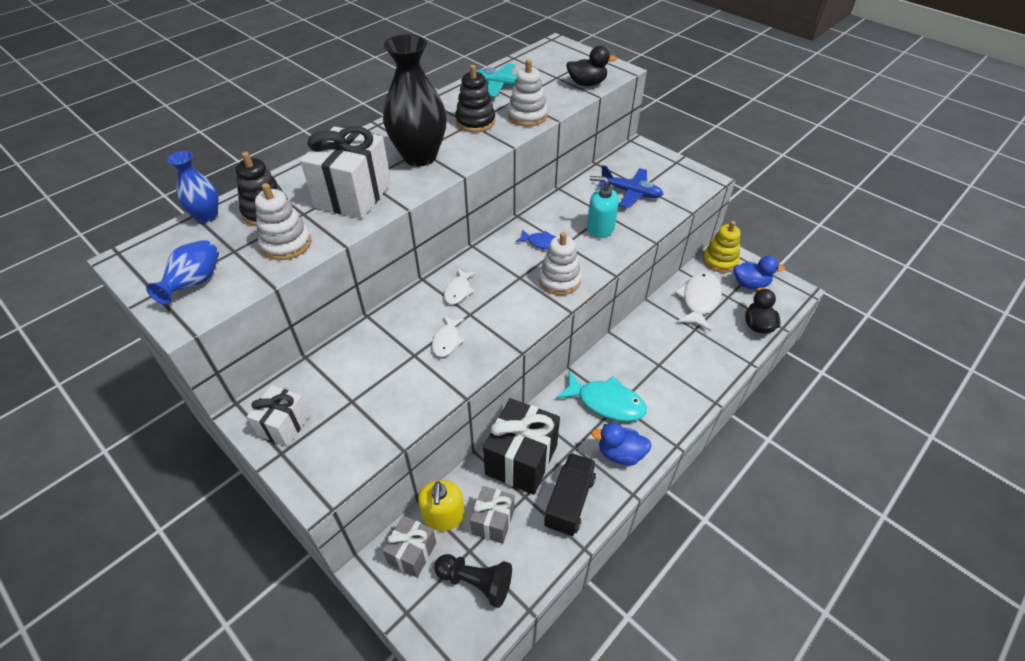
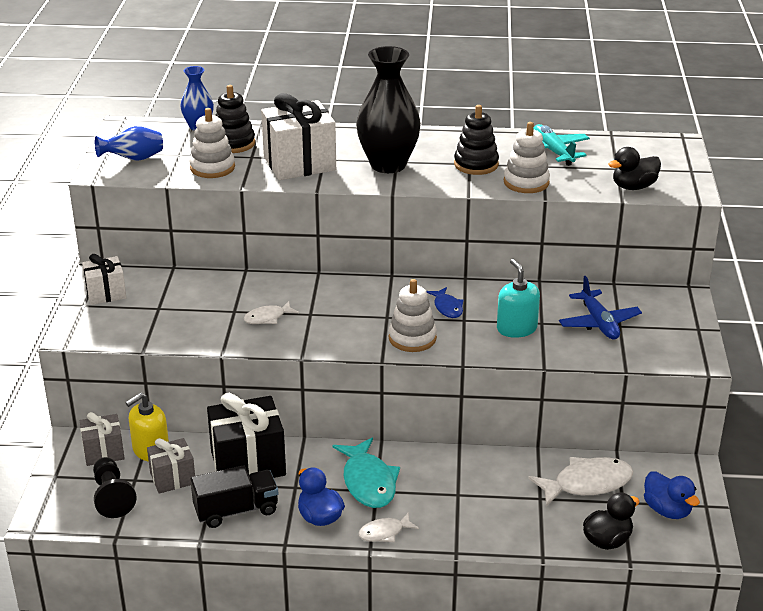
camera: 50 degrees right, 15 degrees down
white fish [444,268,476,304] -> white fish moved to [358,513,419,542]
black duck [566,46,617,86] -> black duck turned 105 degrees clockwise [609,147,661,190]
yellow stacking toy [703,221,741,273] -> none

